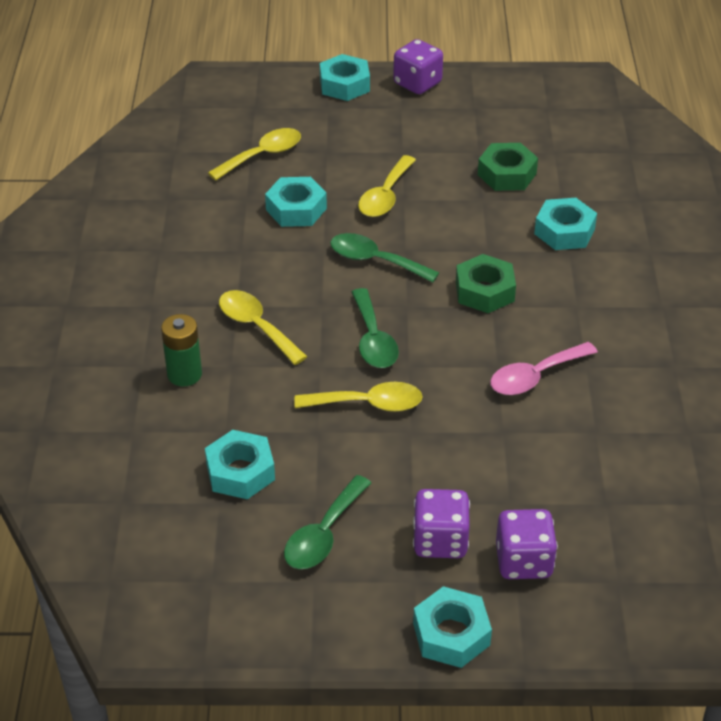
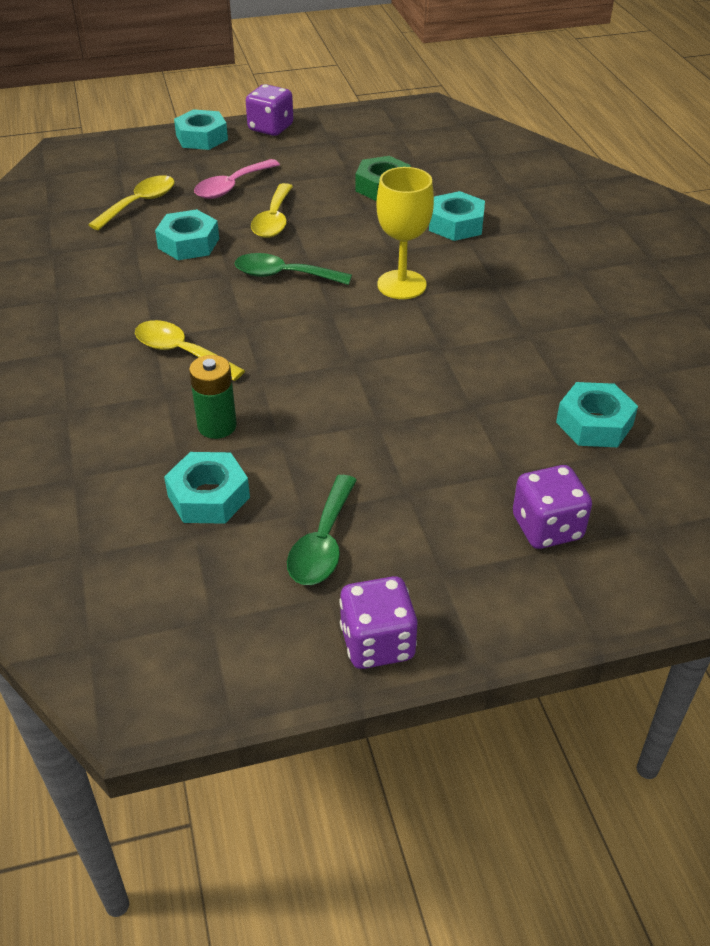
camera: 15 degrees left, 0 degrees up
green battery [161,314,202,386] -> green battery moved to [189,355,237,439]
yellow spoon [294,382,423,412] -> none
green spoon [351,288,399,368] -> none
purple dice [413,489,470,558] -> purple dice moved to [339,576,418,669]
turquoise nut [413,586,492,668] -> turquoise nut moved to [556,382,638,447]
green nut [456,254,516,313] -> yellow goblet [376,167,434,299]
pink spoon [491,342,598,395] -> pink spoon moved to [194,159,280,199]

